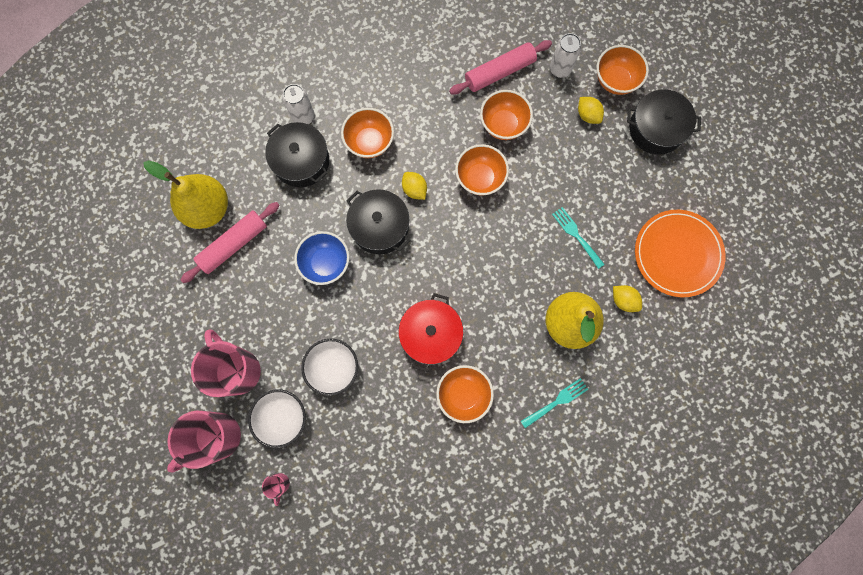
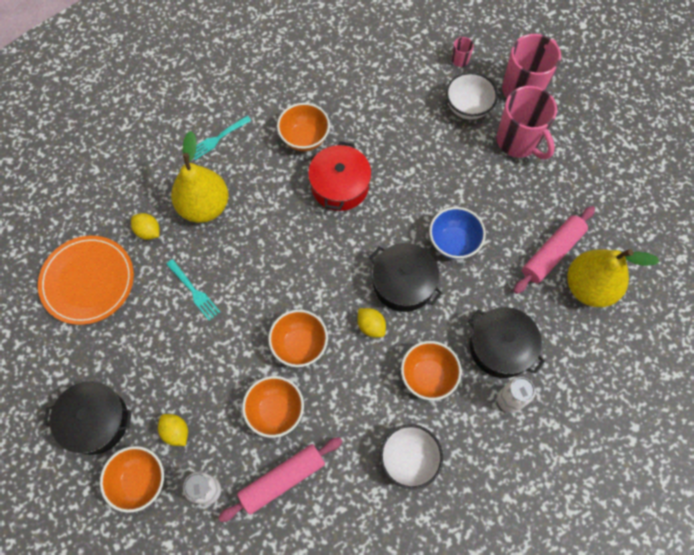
camera: 175 degrees right, 10 degrees down
white bowl [301,339,358,396] -> white bowl moved to [380,424,443,489]

